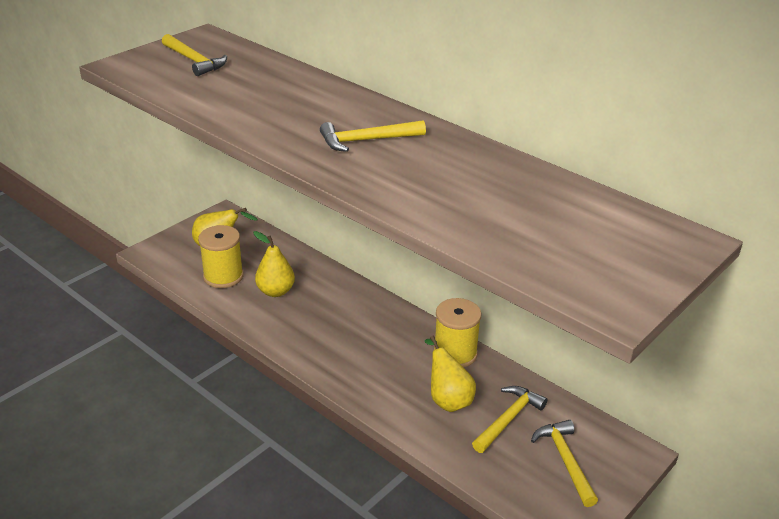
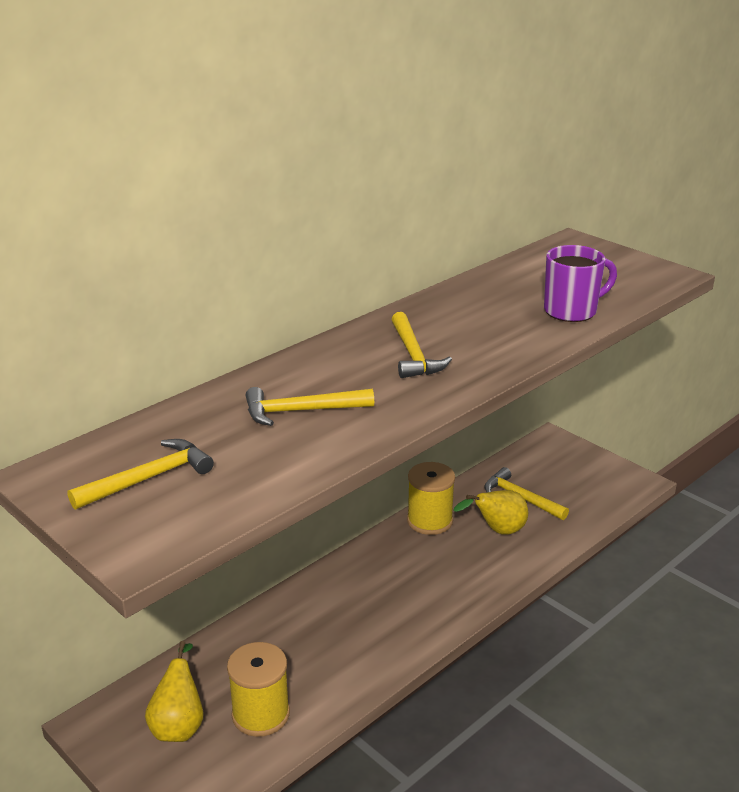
camera: 85 degrees left, 5 degrees down
yellow pear [253,231,295,297] -> none
yellow hammer [531,420,598,507] -> yellow hammer moved to [246,387,374,426]
none -> purple mug [544,245,617,322]

